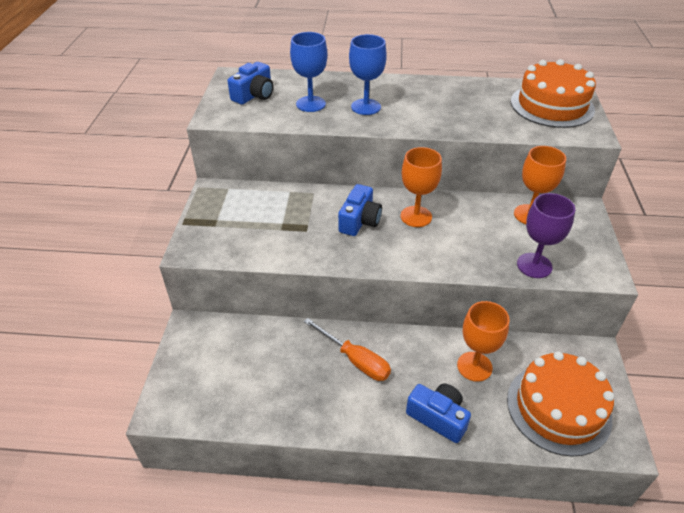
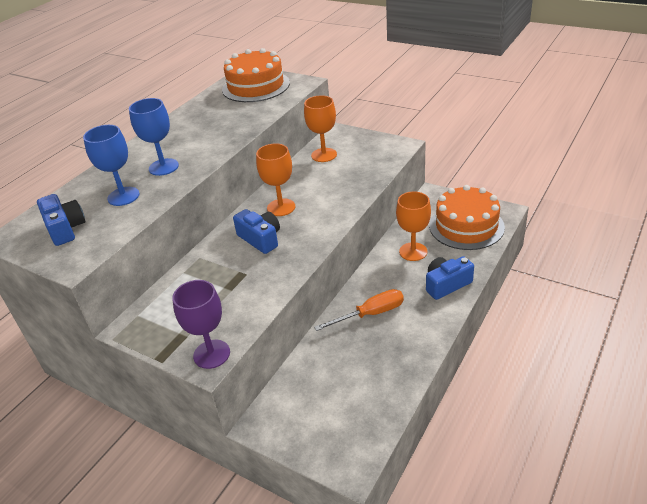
camera: 60 degrees left, 5 degrees down
purple goblet [517,193,575,278] -> purple goblet moved to [172,280,230,369]

